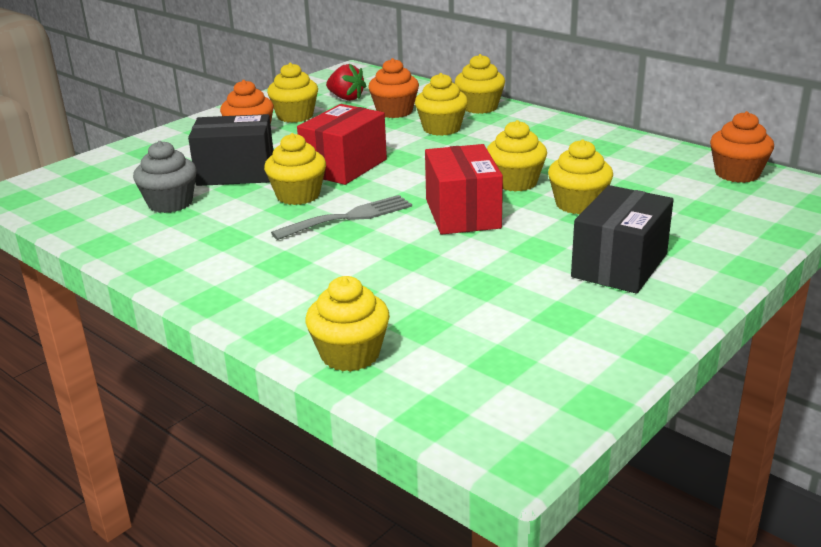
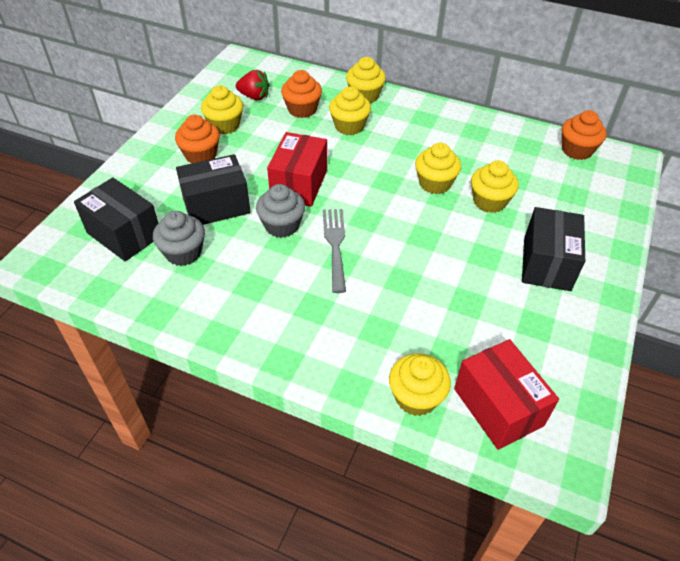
camera: 20 degrees left, 20 degrees up
yellow cupcake [264,133,326,205] -> grey cupcake [256,184,305,238]
grey fork [271,195,412,240] -> grey fork turned 45 degrees counterclockwise [323,209,346,293]
red box [425,144,503,235] -> red box moved to [454,339,559,450]
none -> black box [74,178,158,261]

